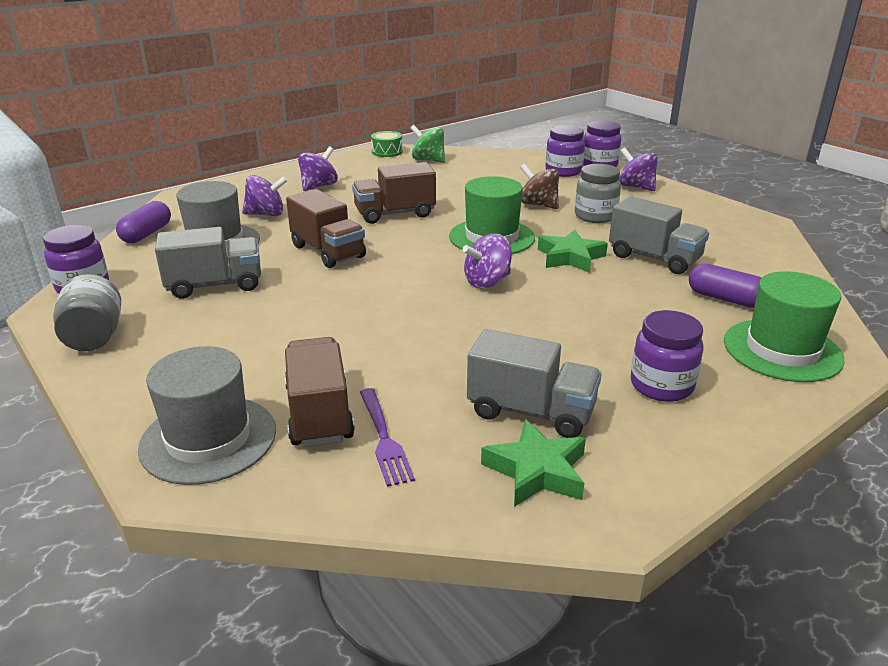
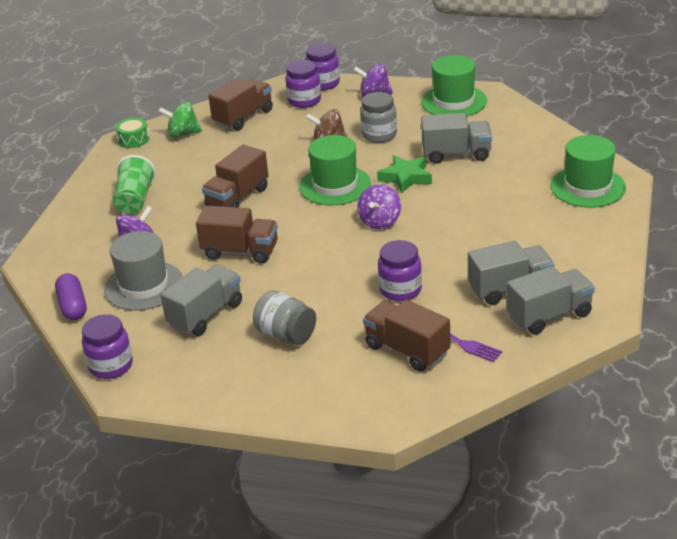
camera: 35 degrees left, 5 degrees up
grey jar [53,274,121,351] -> grey jar moved to [253,290,316,345]
grey hat [138,346,276,485] -> none
purple spinning top [298,146,338,191] -> green cup [113,155,156,214]
green star [481,419,586,507] -> grey truck [506,266,595,335]
purple jar [631,310,704,402] -> purple jar moved to [378,240,422,301]
purple capsule [689,264,761,308] -> none
none -> brown truck [208,78,273,130]
none -> green hat [421,55,487,116]

